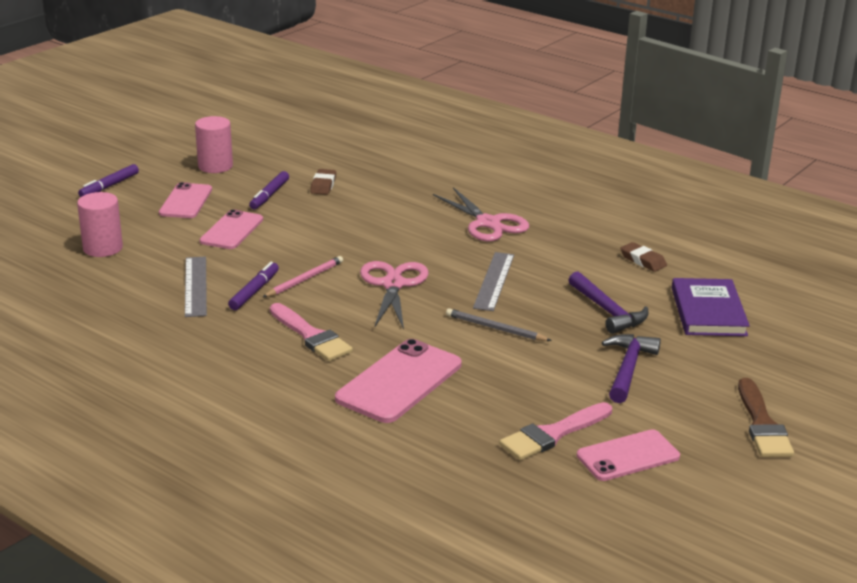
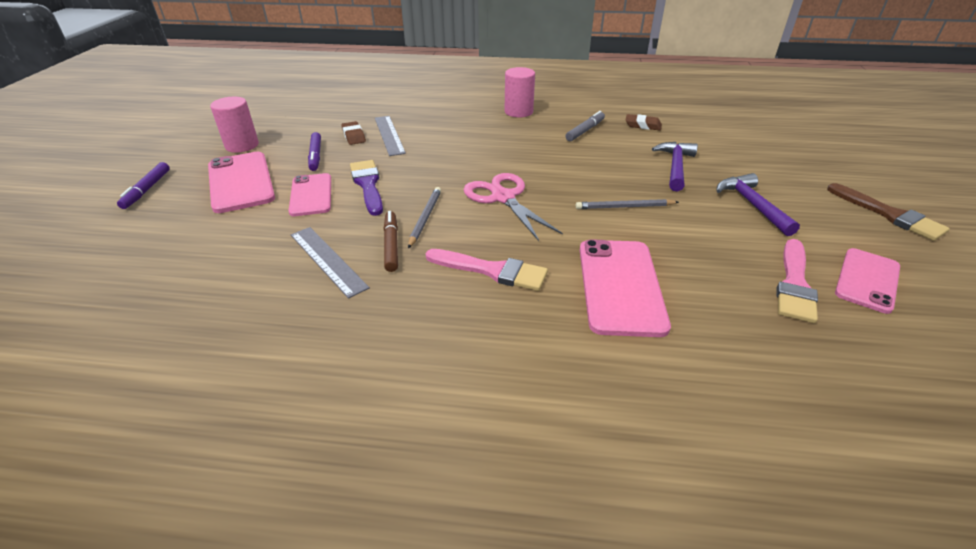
camera: 30 degrees left, 10 degrees up
pink cylinder [77,192,123,257] -> pink cylinder moved to [505,67,535,117]
pink phone [159,182,212,218] -> pink phone [208,152,275,213], size x1.50
purple marker [228,262,279,310] -> brown marker [384,211,398,272]
pink pencil [263,256,343,297] -> grey pencil [408,187,441,249]
pink scissors [433,187,529,241] -> none
grey ruler [473,252,514,311] -> grey ruler moved to [375,116,406,156]
purple hammer [568,271,648,334] -> purple hammer turned 105 degrees counterclockwise [652,142,698,192]
purple book [672,278,750,336] -> none
none -> purple brush [350,160,383,216]
none -> grey marker [566,111,605,141]

